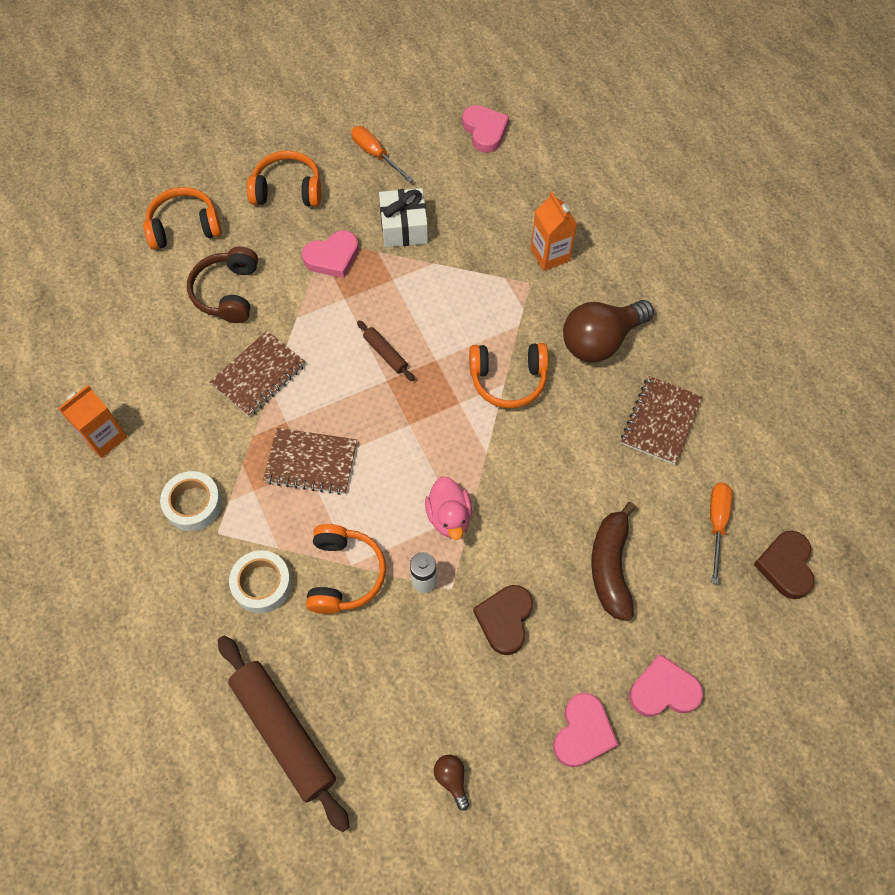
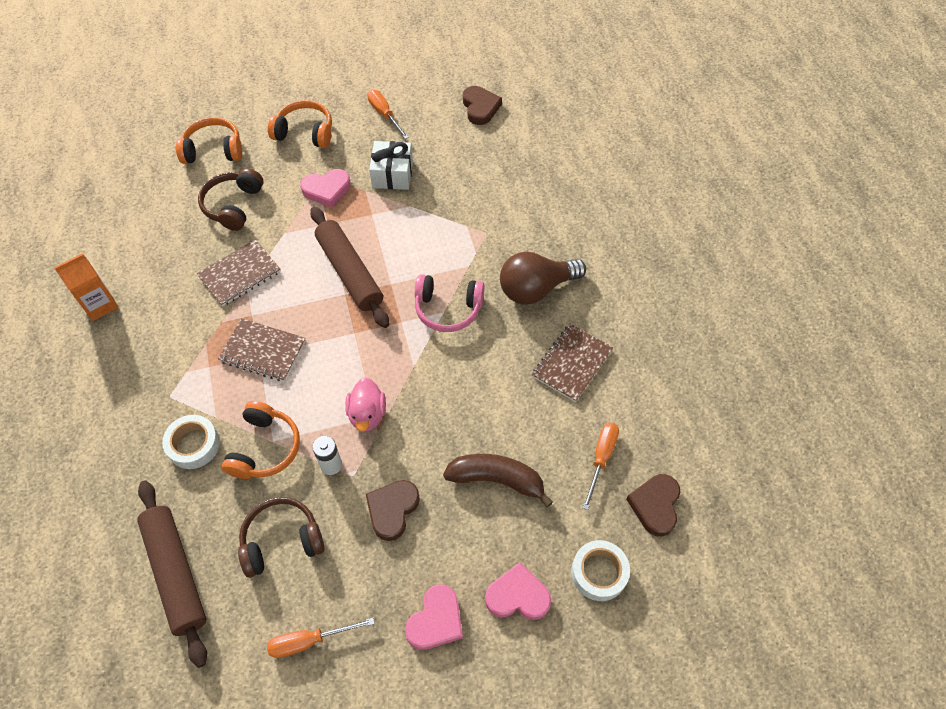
camera: 10 degrees right, 5 degrees down
white tape [160,471,222,531] -> white tape moved to [571,540,630,601]
brown rolling pin [357,320,414,381] -> brown rolling pin [310,207,389,328], size x2.18
brown light bulb [434,755,469,811] -> orange screwdriver [267,618,375,658]
pink heart [462,105,509,153] -> brown heart [463,86,502,125]
orange headphones [469,343,549,409] -> pink headphones [415,274,484,332]
orange carton [531,192,577,271] -> none
brown banana [591,502,636,621] -> brown banana turned 90 degrees clockwise [443,454,553,507]
none -> brown headphones [238,497,325,578]

